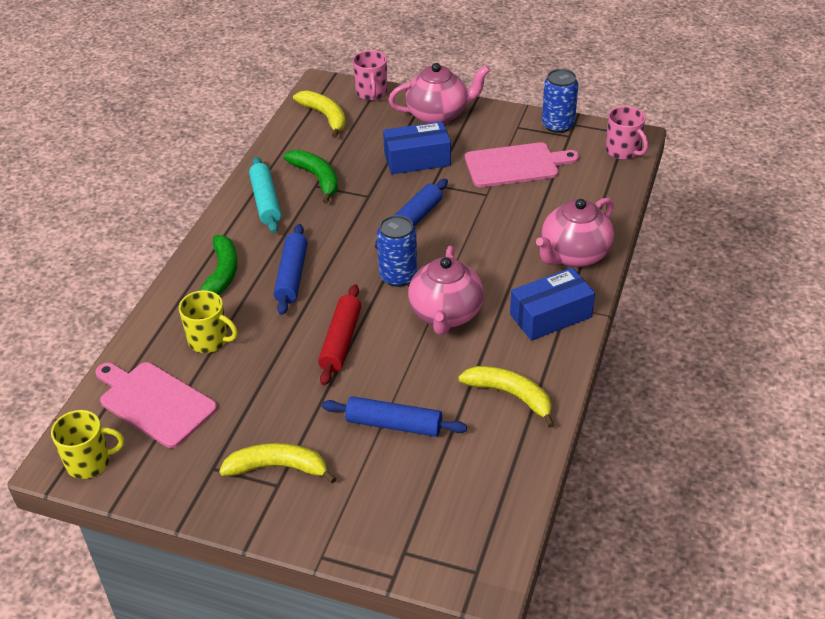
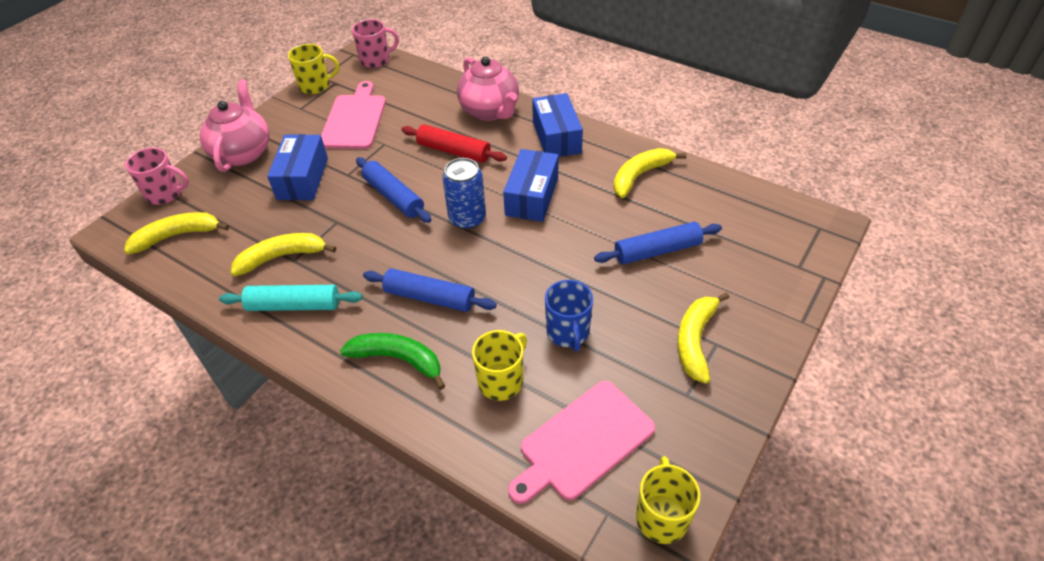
camera: 75 degrees left, 5 degrees up
green banana [283,150,338,203] -> yellow banana [231,233,336,276]
red rolling pin [318,284,361,385] -> red rolling pin moved to [401,124,507,163]
blue rolling pin [322,396,467,437] -> blue rolling pin turned 45 degrees clockwise [594,222,722,265]
pink teapot [408,246,484,335] -> blue box [503,149,559,222]
blue can [542,69,578,133] -> yellow mug [288,44,339,94]
none -> blue mug [545,280,593,351]

